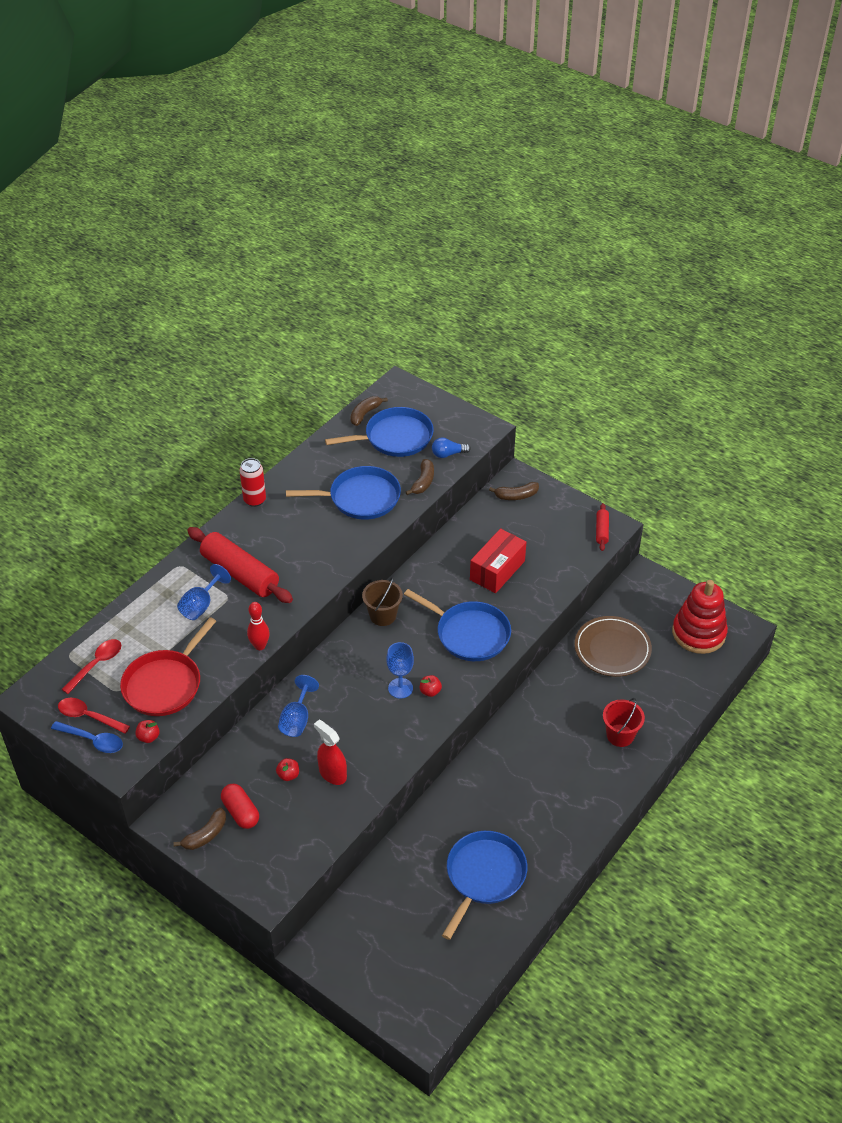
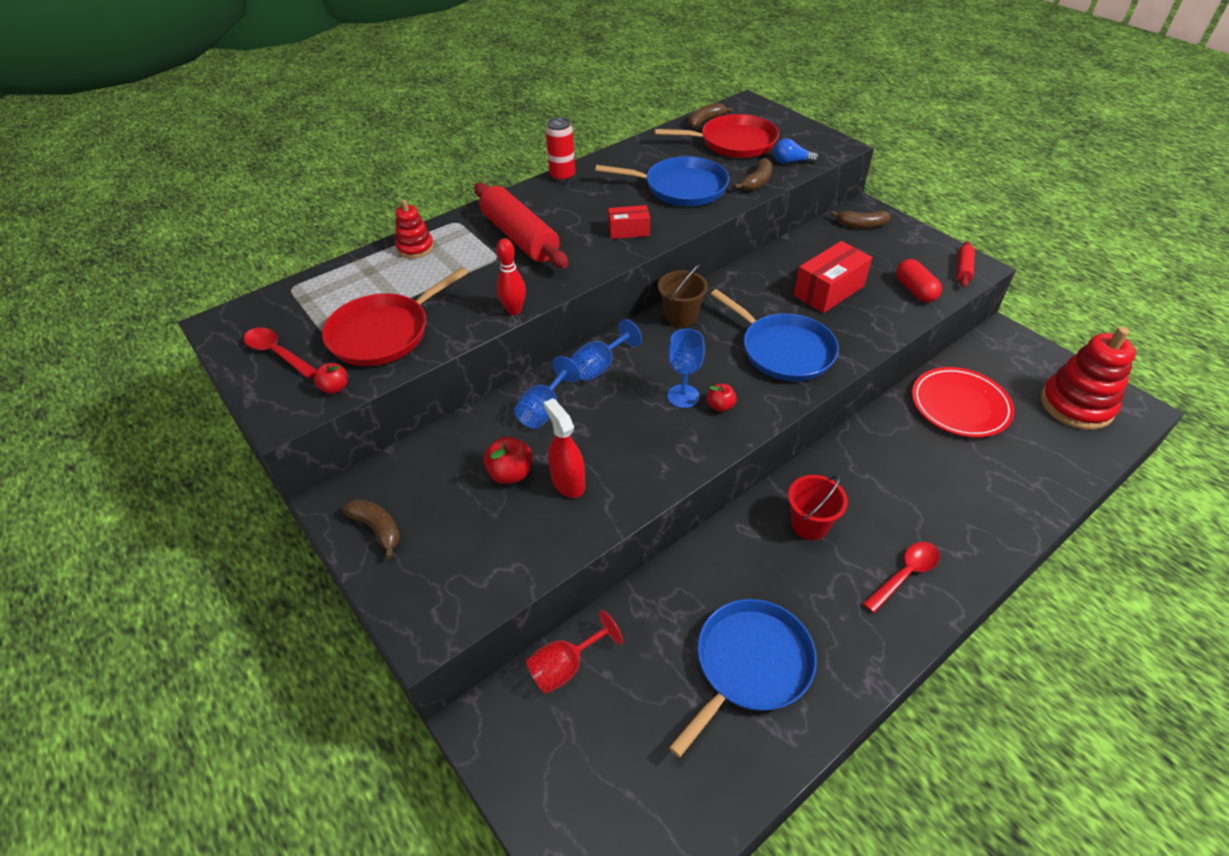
camera: 15 degrees right, 0 degrees up
blue spoon [51,721,123,753] -> none
red spoon [61,639,121,694] -> red spoon moved to [863,542,940,613]
brown banana [173,808,226,850] -> brown banana turned 105 degrees counterclockwise [342,499,400,559]
blue goblet [177,564,231,620] -> blue goblet moved to [570,319,642,381]
red capsule [221,784,259,829] -> red capsule moved to [896,259,942,302]
red apple [276,758,299,781] -> red apple [484,437,533,484], size x1.54
blue pan [325,407,434,457] -> red pan [655,114,779,158]
brown plate [575,616,652,677] -> red plate [912,367,1014,437]
red bucket [603,698,645,747] -> red bucket moved to [788,475,848,540]
none -> red stacking toy [395,200,434,259]
none -> red goblet [526,610,623,694]
none -> red box [608,205,650,239]

